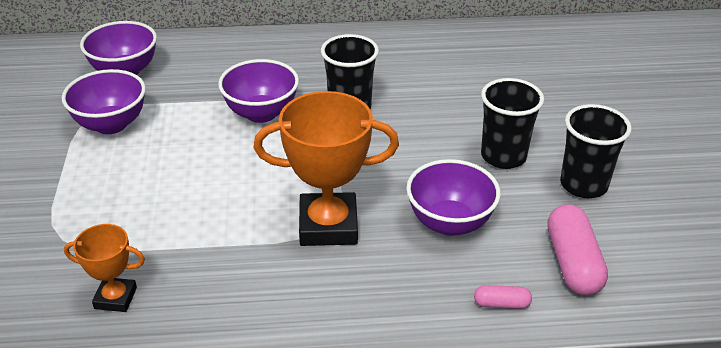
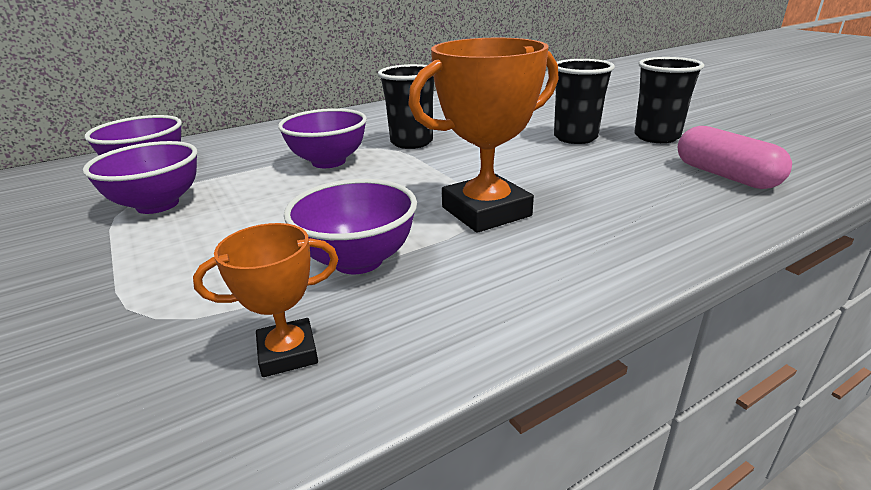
camera: 25 degrees left, 10 degrees down
purple bowl [406,159,501,236] -> purple bowl moved to [284,179,417,274]
pink capsule [474,285,532,309] -> none

